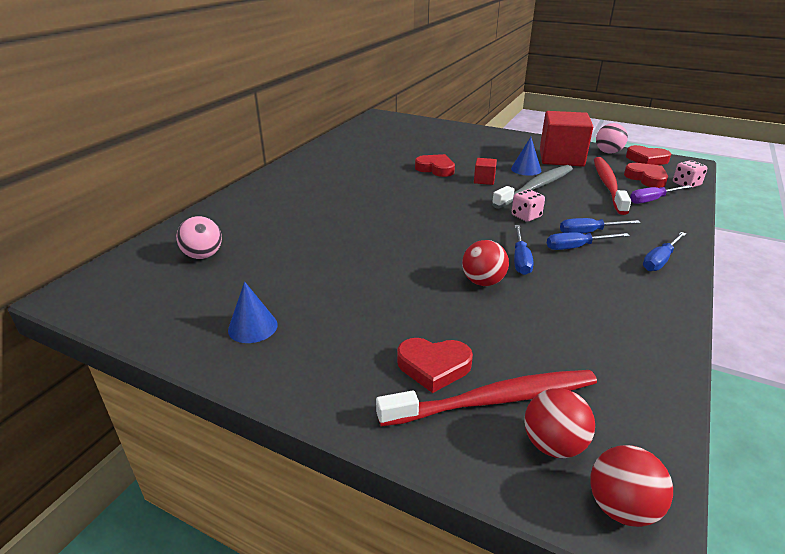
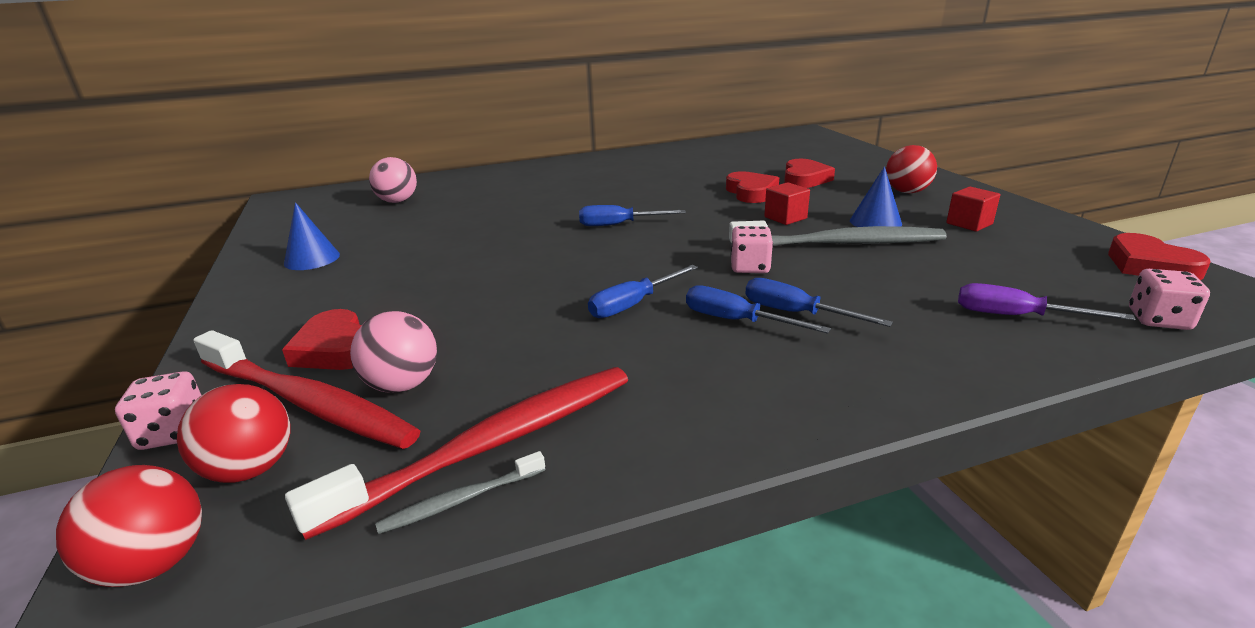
camera: 45 degrees right, 5 degrees down
red ball [462,240,509,286] -> red ball moved to [886,145,937,193]
red cube [540,111,593,167] -> red cube [946,187,1000,232], size x0.44
red toothbrush [594,157,631,215] -> red toothbrush moved to [285,367,628,540]
pink ball [596,123,628,154] -> pink ball moved to [350,311,437,393]
red heart [624,163,668,188] -> red heart moved to [784,159,835,188]
blue screwdriver [643,232,686,271] -> blue screwdriver moved to [579,205,686,226]
none -> pink dice [115,371,201,450]
none -> grey toothbrush [375,451,545,534]

